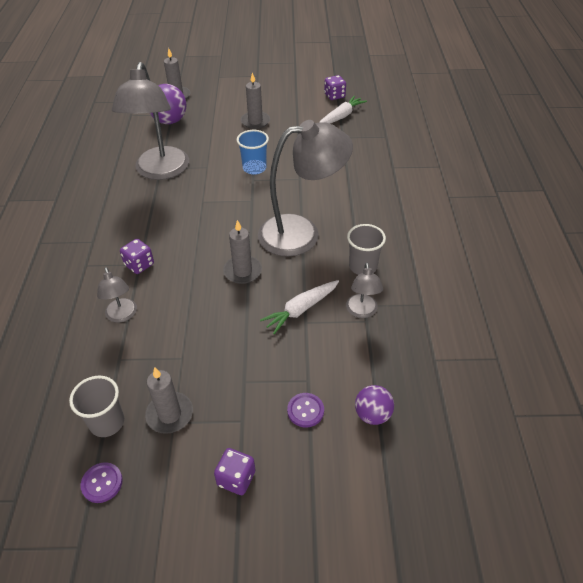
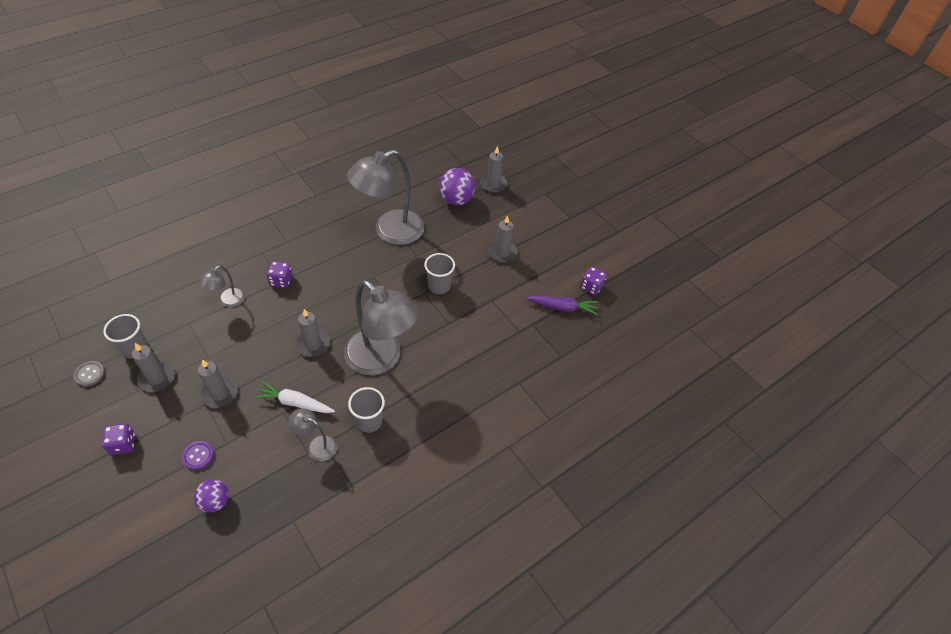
camera: 50 degrees right, 5 degrees up
purple button [80,462,123,503] -> grey button [73,361,105,387]
blue cup [237,130,269,175] -> grey cup [424,253,455,294]
white carrot [319,95,367,123] -> purple carrot [526,296,598,315]
grey lamp [346,262,383,318] -> grey lamp turned 60 degrees clockwise [289,408,337,461]
none -> grey candle [198,359,237,408]

